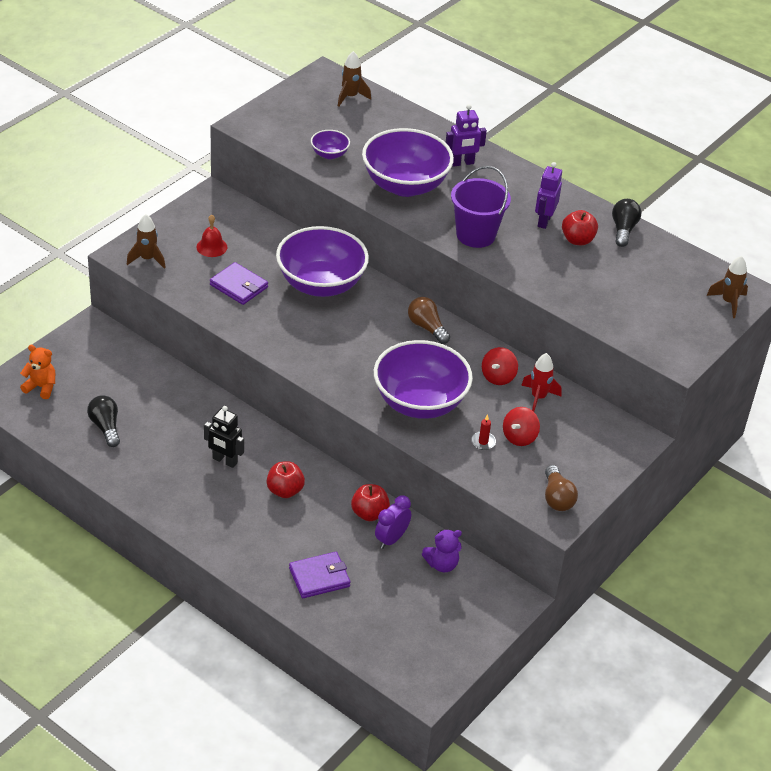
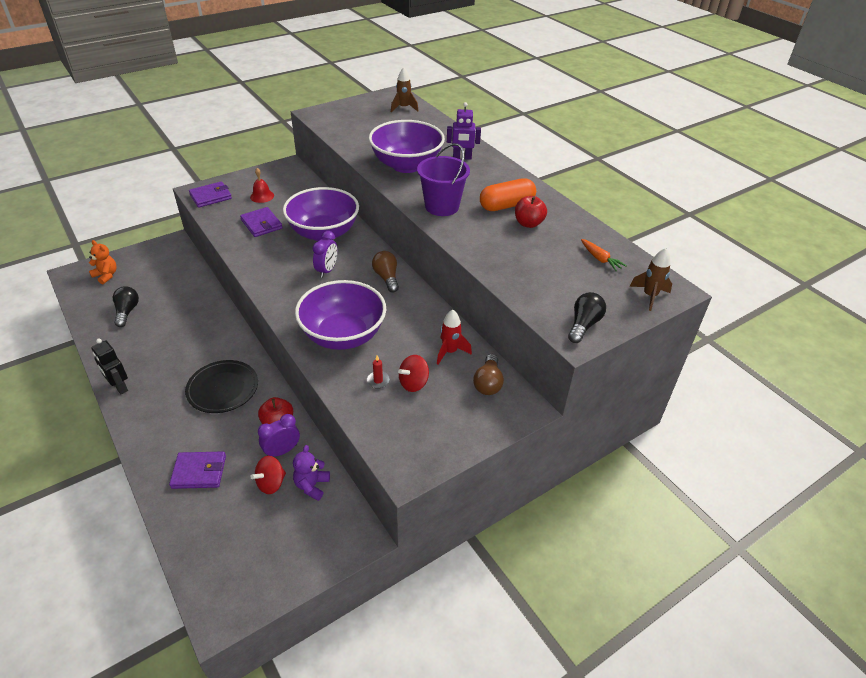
camera: 20 degrees right, 0 degrees up
brown rocket [127,214,166,269] -> purple wallet [189,181,232,208]
black robot [204,406,244,468] -> black robot moved to [91,339,128,394]
red apple [266,461,305,498] -> black plate [185,360,258,413]
purple bowl [311,130,350,159] -> none
purple teddy bear [422,529,462,572] -> purple teddy bear turned 105 degrees clockwise [293,445,330,501]
red spinning top [482,347,518,385] -> red spinning top moved to [250,456,286,494]
purple robot [535,162,562,229] -> orange capsule [480,178,536,211]
brown light bulb [545,465,578,511] -> brown light bulb moved to [473,354,504,395]
black light bulb [612,199,641,247] -> black light bulb moved to [568,292,606,343]
none -> purple clock [313,231,337,278]
none -> orange carrot [581,239,627,271]

